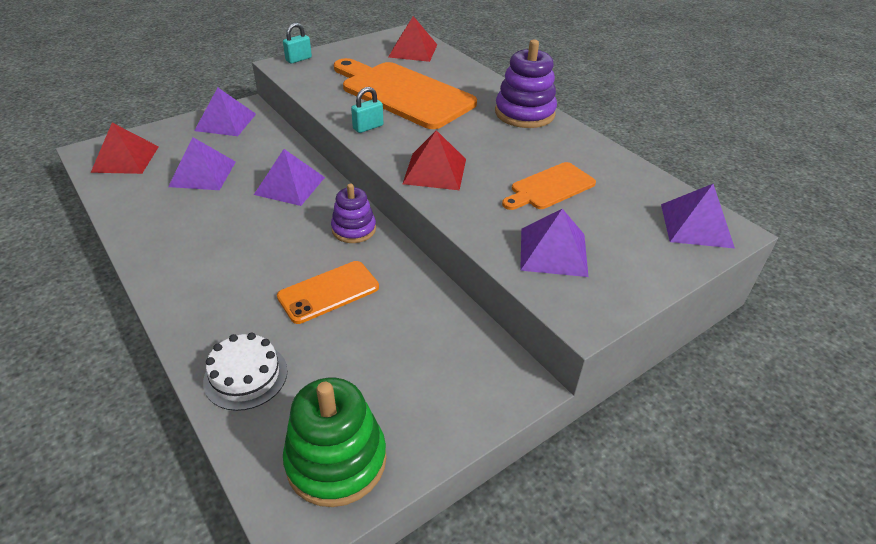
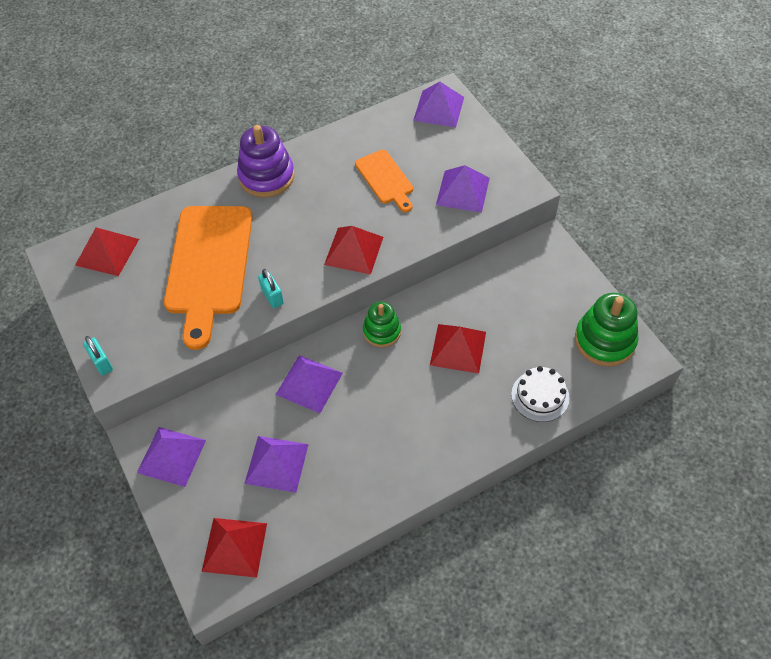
camera: 80 degrees left, 15 degrees up
orange phone [277,261,379,324] -> red pyramid [430,324,486,374]
purple stacking toy [331,184,376,243] -> green stacking toy [363,302,401,347]
orange cutting board [334,58,477,129] -> orange cutting board turned 45 degrees counterclockwise [164,206,253,350]

